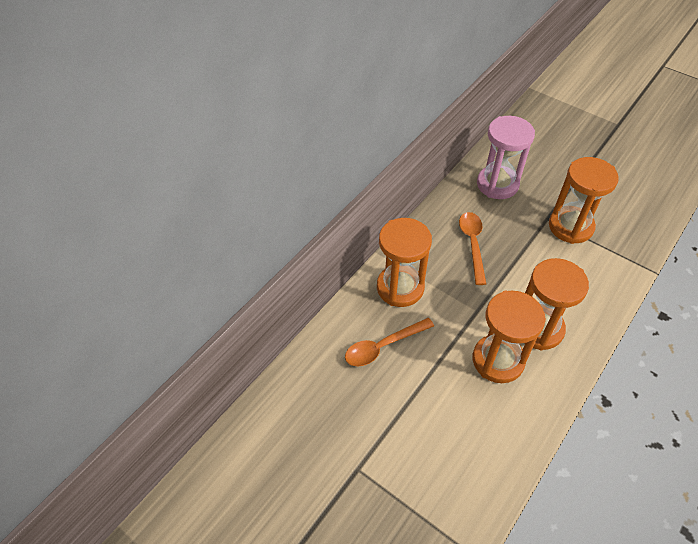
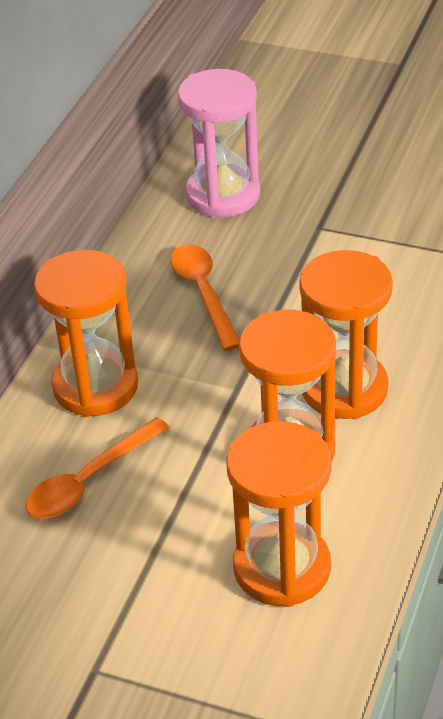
camera: 15 degrees left, 10 degrees down
orange hourglass [549,157,619,244] -> orange hourglass moved to [227,421,331,607]

